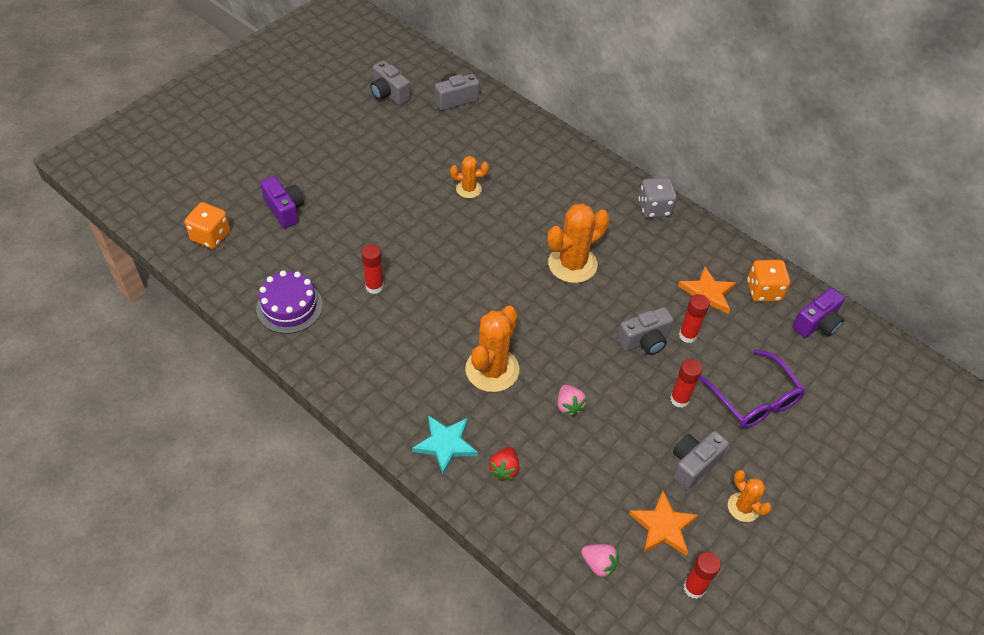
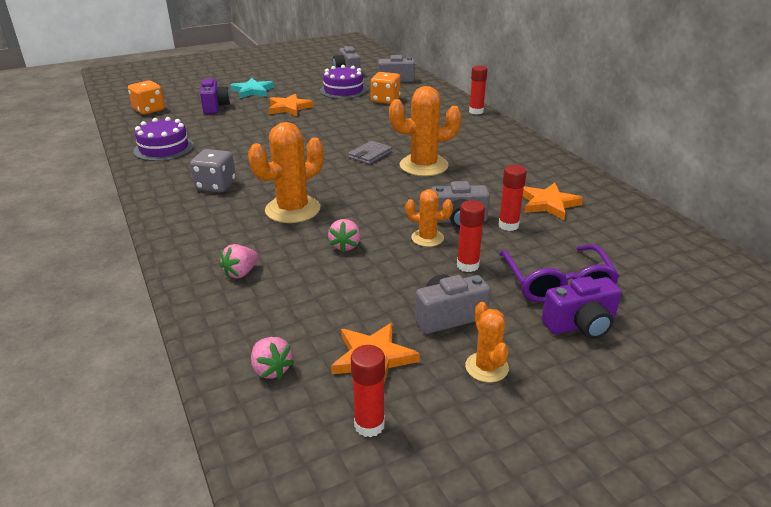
camera: 25 degrees right, 20 degrees down
red glue stick [362,244,384,294] -> red glue stick moved to [469,65,488,114]
turquoise star [412,415,478,475] -> turquoise star moved to [230,78,274,98]
orange cactus [450,156,489,198] -> orange cactus moved to [405,189,453,247]
red strawberry [489,447,519,481] -> pink strawberry [220,244,259,279]
grey dice [638,177,677,218] -> grey dice moved to [190,149,236,192]
orange dice [747,260,790,302] -> orange dice moved to [371,72,400,104]
purple camera [792,288,845,338] -> purple camera moved to [542,276,621,339]
none -> orange star [269,93,314,116]
none -> purple cake [320,65,367,99]
none -> grey wallet [348,141,392,164]

